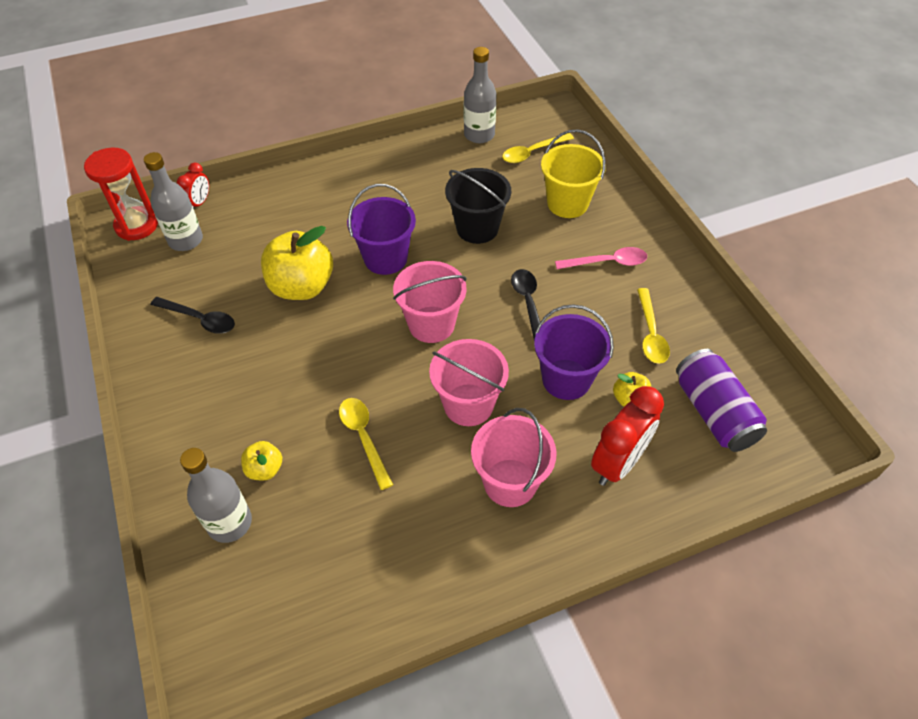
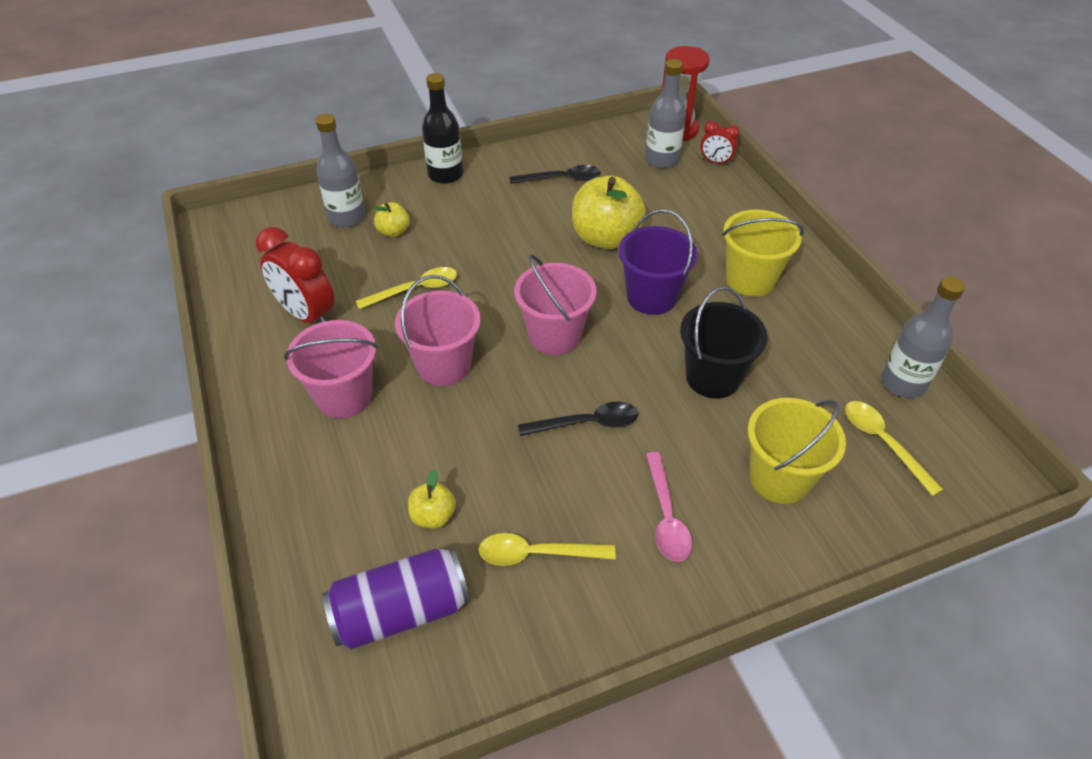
camera: 90 degrees right, 5 degrees down
black spoon [150,297,235,334] -> black spoon turned 120 degrees counterclockwise [509,165,601,184]
purple bucket [534,304,614,400] -> none
red clock [591,386,664,486] -> red clock moved to [256,227,334,323]
none -> black bottle [422,73,463,184]
none -> yellow bucket [722,209,804,297]

